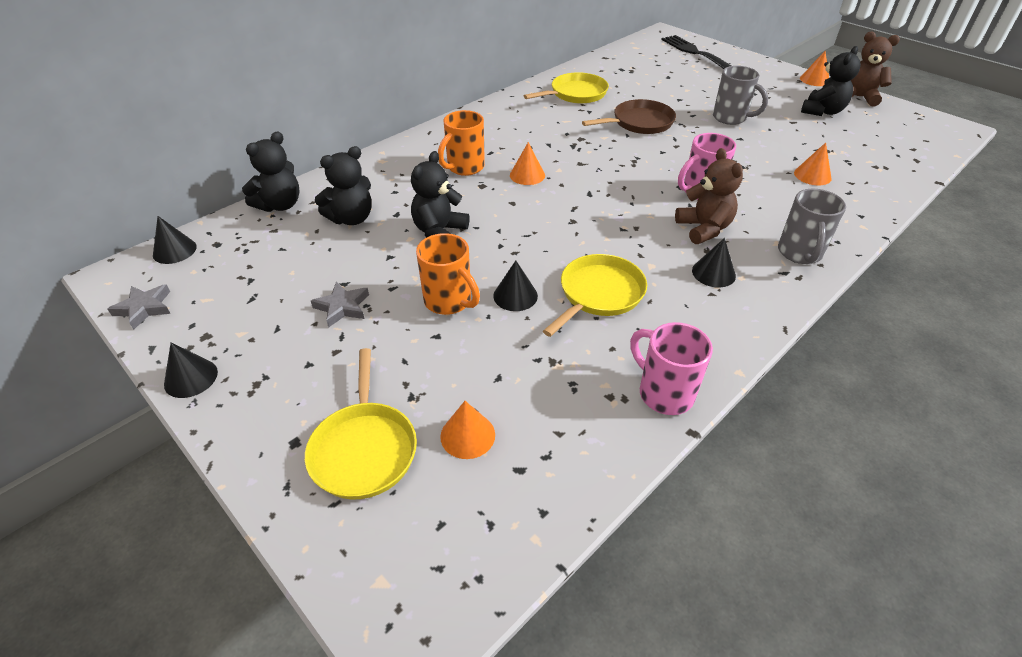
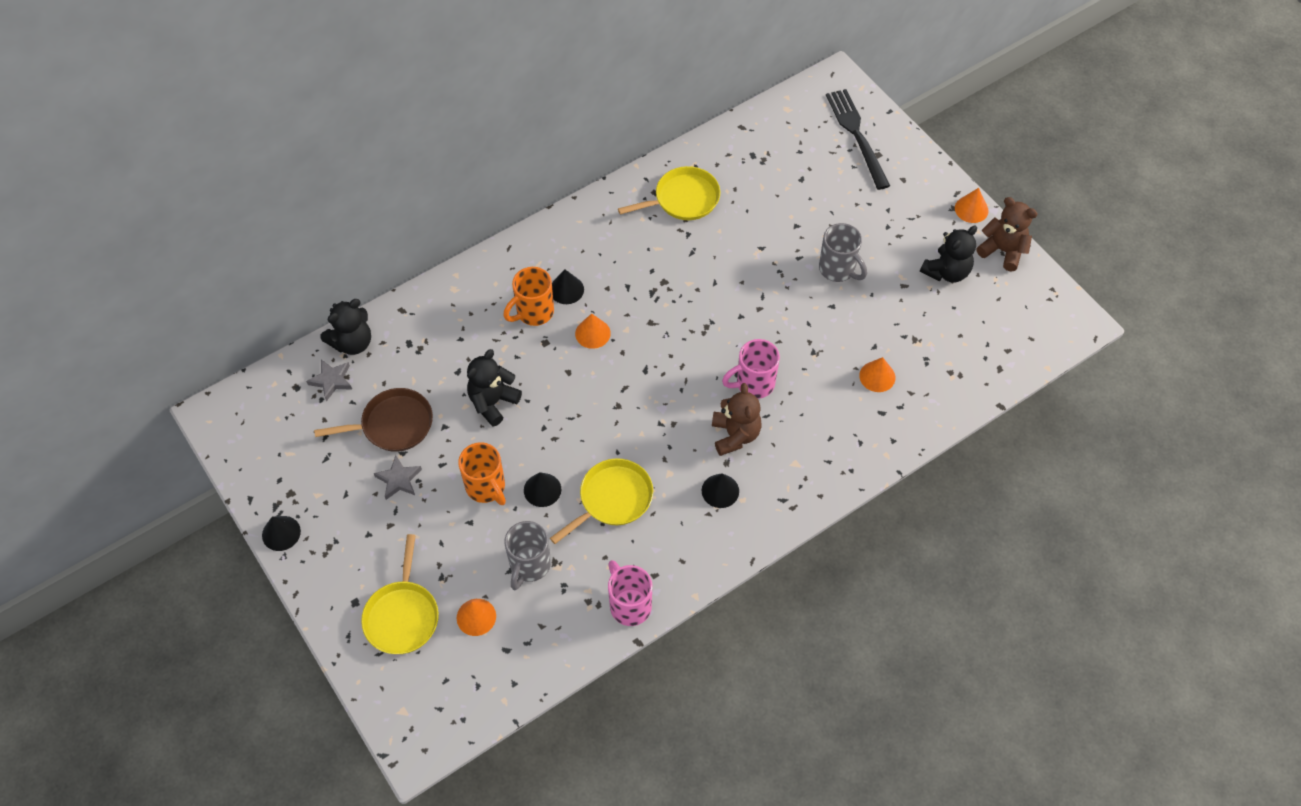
camera: 10 degrees right, 15 degrees up
grey star [108,284,171,330] -> grey star moved to [306,360,352,401]
black cone [153,216,197,264] -> black cone moved to [552,269,584,304]
black teddy bear [315,146,372,225] -> none
brown pan [582,99,676,134] -> brown pan moved to [314,388,433,452]
grey mug [778,189,846,264] -> grey mug moved to [504,521,551,590]

